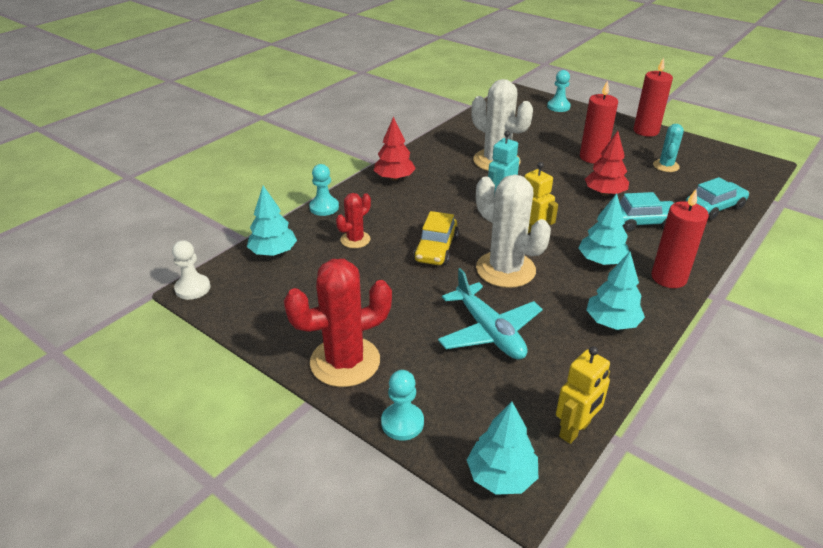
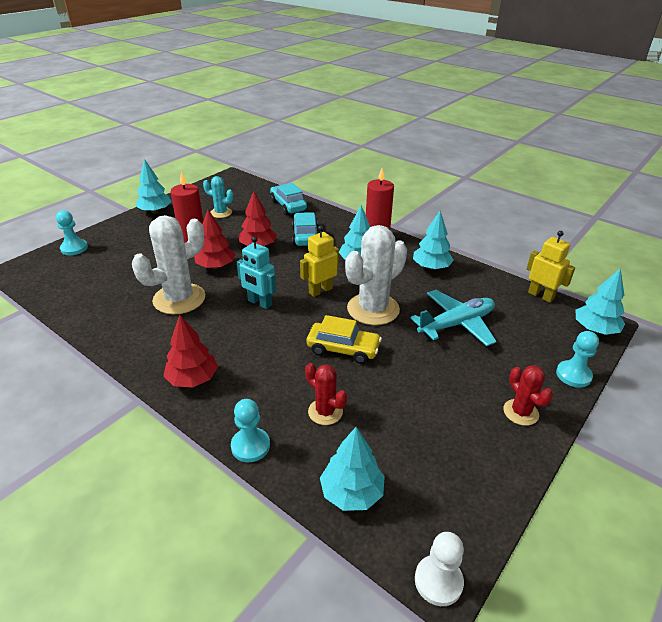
camera: 90 degrees left, 0 degrees up
red cactus [284,259,392,387] -> red cactus [503,365,553,426], size x0.53
red candle [634,58,673,137] -> turquoise tree [135,159,172,213]
none -> red tree [194,210,235,269]

